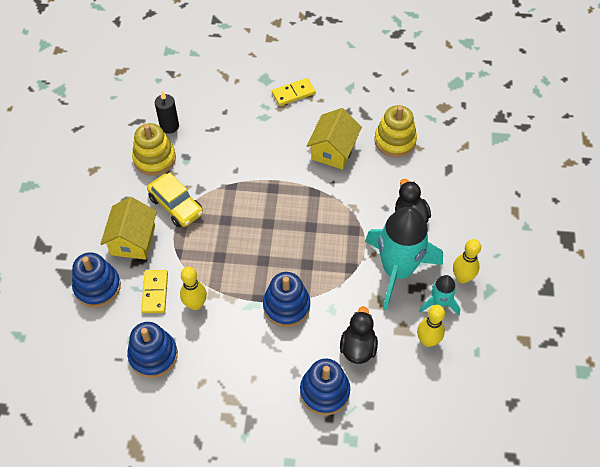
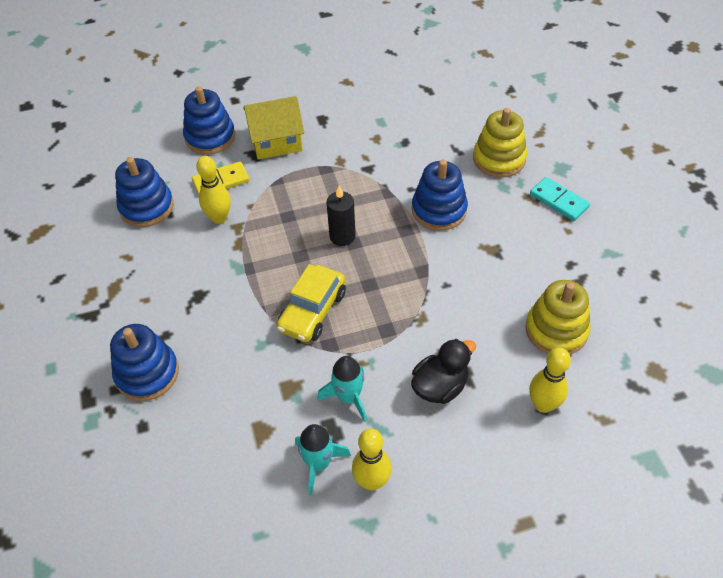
camera: 70 degrees right, 5 degrees down
yellow stacking toy [132,123,176,176] -> yellow stacking toy moved to [473,108,527,178]
yellow car [147,172,203,228] -> yellow car moved to [277,264,346,342]
black candle [155,91,179,134] -> black candle moved to [327,185,356,246]
blue stacking toy [263,272,310,327] -> blue stacking toy moved to [412,160,468,231]
yellow domino [272,78,316,106] -> turquoise domino [530,177,590,221]
yellow house [306,108,362,170] -> none
black duck [340,306,378,364] -> none
turquoise rocket [365,207,443,310] -> turquoise rocket [317,356,367,422], size x0.48
yellow bowling pin [417,305,445,347] -> yellow bowling pin moved to [529,347,571,413]

